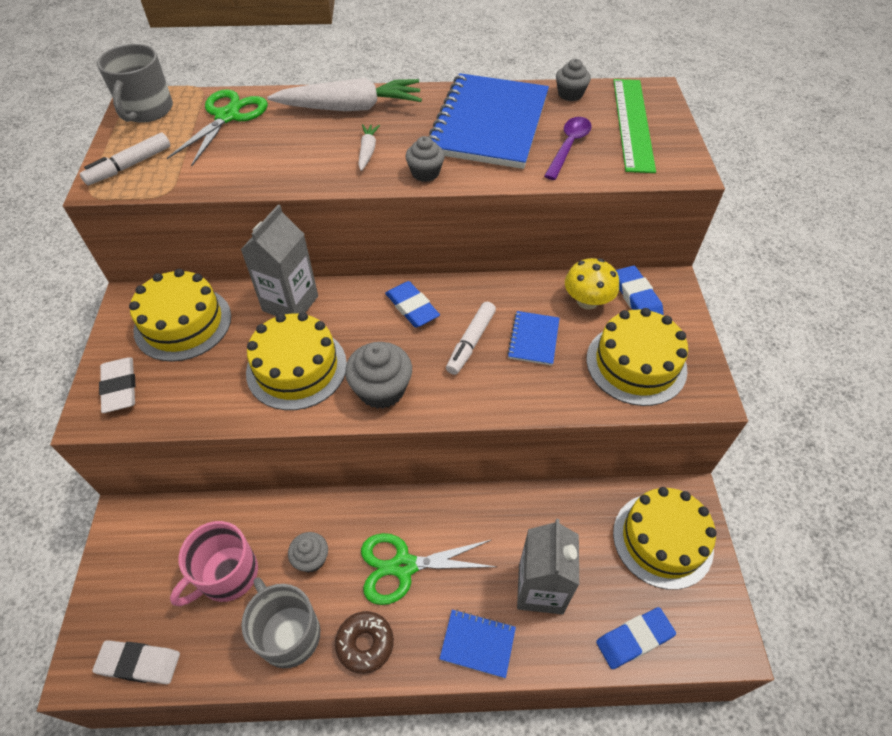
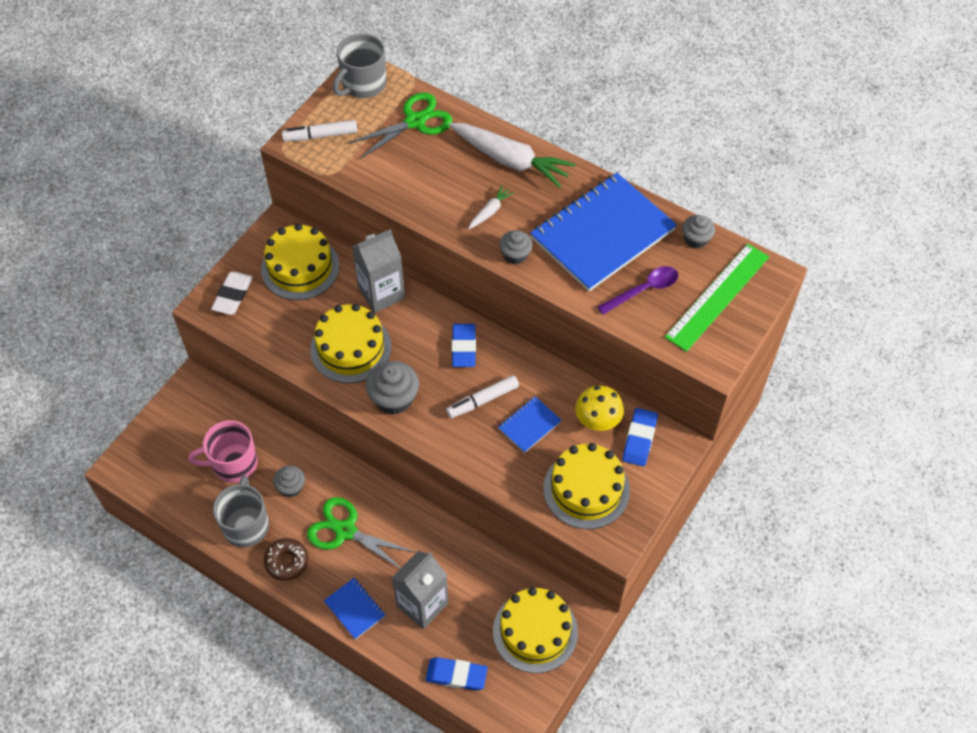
camera: 35 degrees right, 5 degrees up
white eraser [92,640,180,684] -> none

